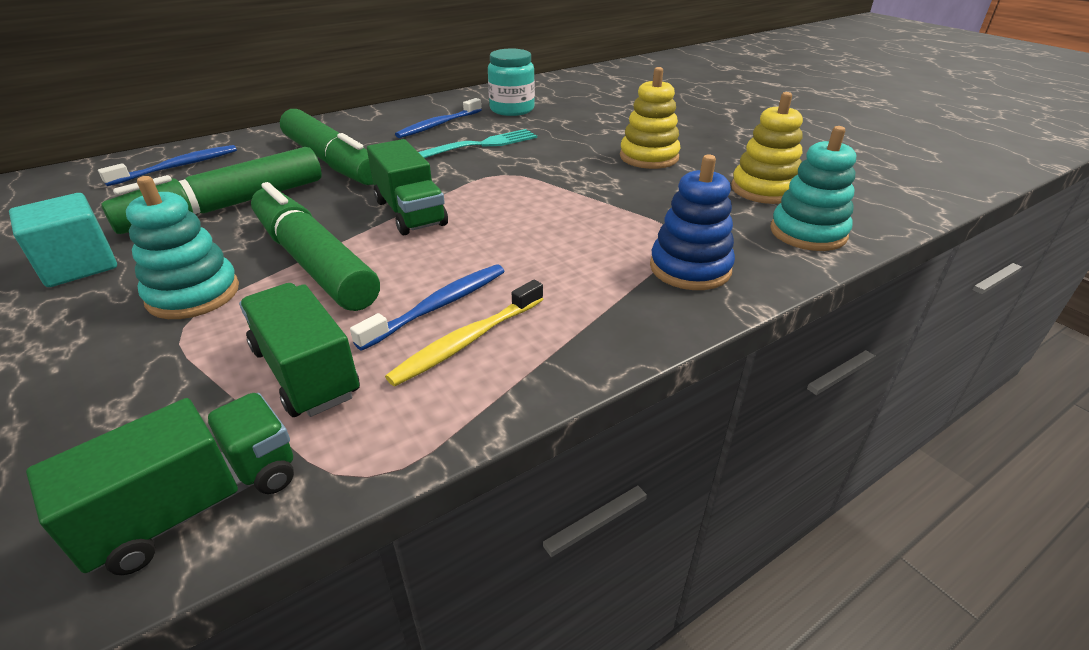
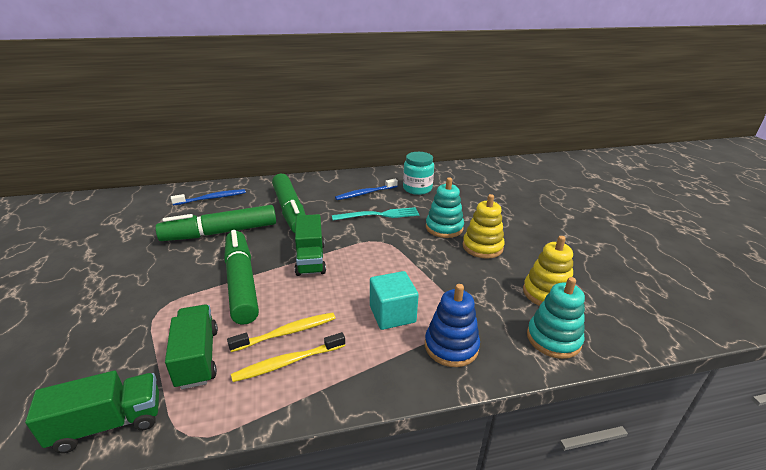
camera: 20 degrees right, 5 degrees down
turquoise cube [9,193,117,287] -> turquoise cube moved to [370,271,419,330]
turquoise stacking toy [126,176,239,319] -> turquoise stacking toy moved to [426,177,464,238]
blue toothbrush [350,264,505,351] -> yellow toothbrush [227,312,336,352]

